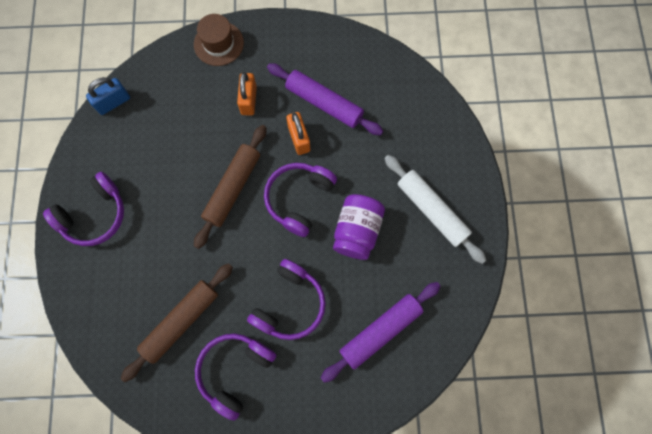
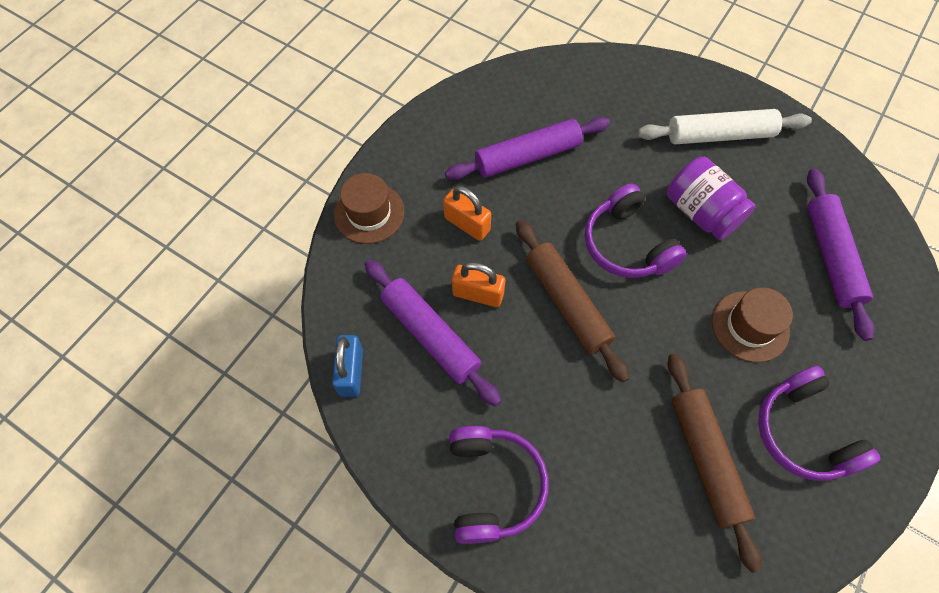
camera: 55 degrees left, 10 degrees down
purple headphones [247,259,326,340] -> brown hat [712,287,793,363]
orange padlock [286,112,310,155] -> orange padlock moved to [452,262,505,307]
none -> purple rolling pin [365,260,501,407]

